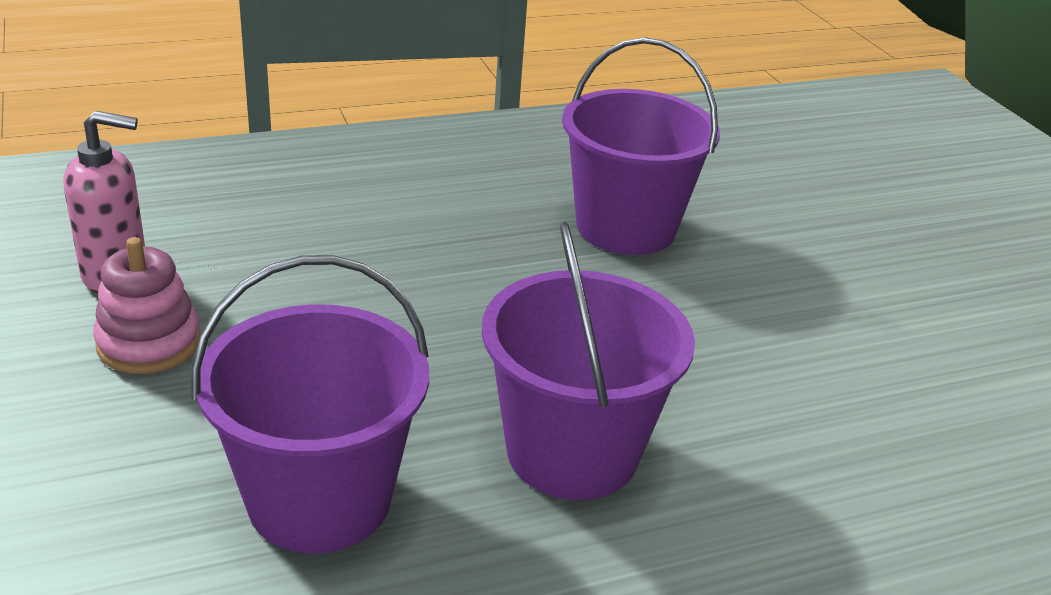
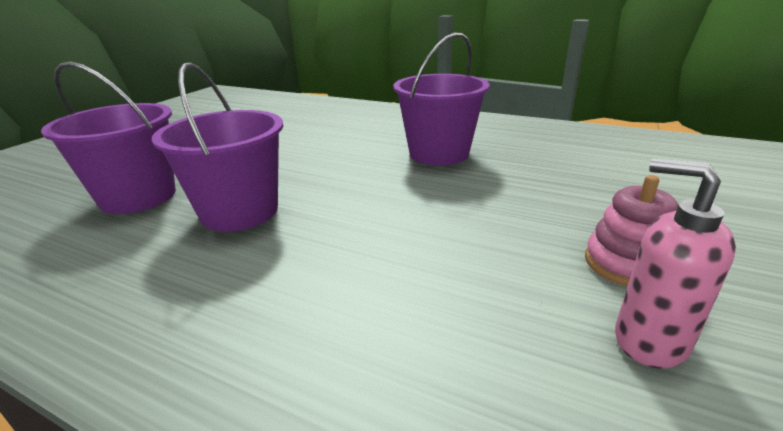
camera: 130 degrees left, 5 degrees down
purple bucket [191,255,429,554] -> purple bucket moved to [41,61,176,214]

